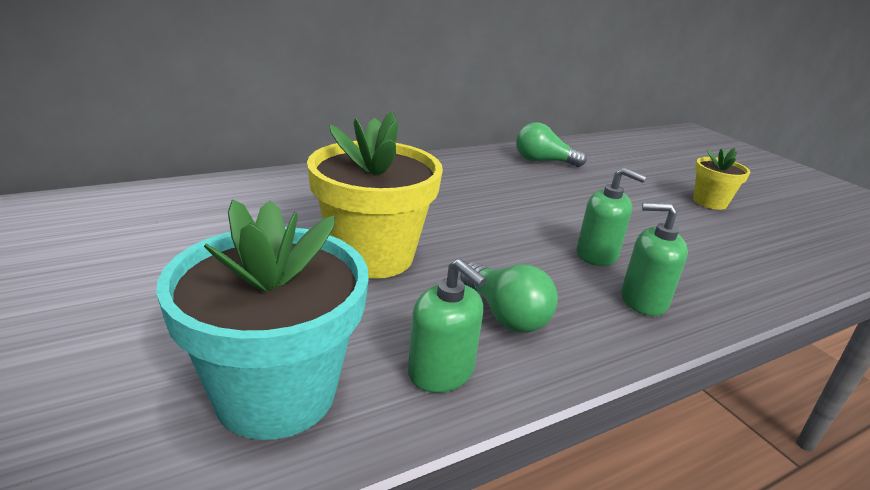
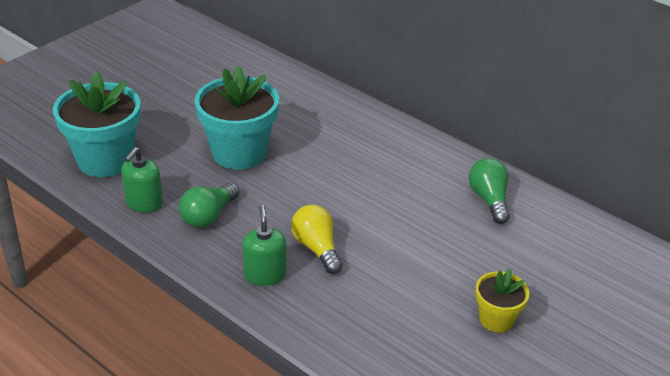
camera: 70 degrees right, 10 degrees up
yellow flower pot [307,111,443,279] -> turquoise flower pot [195,66,279,170]
green soap dispenser [577,168,646,266] -> yellow light bulb [291,205,343,274]

